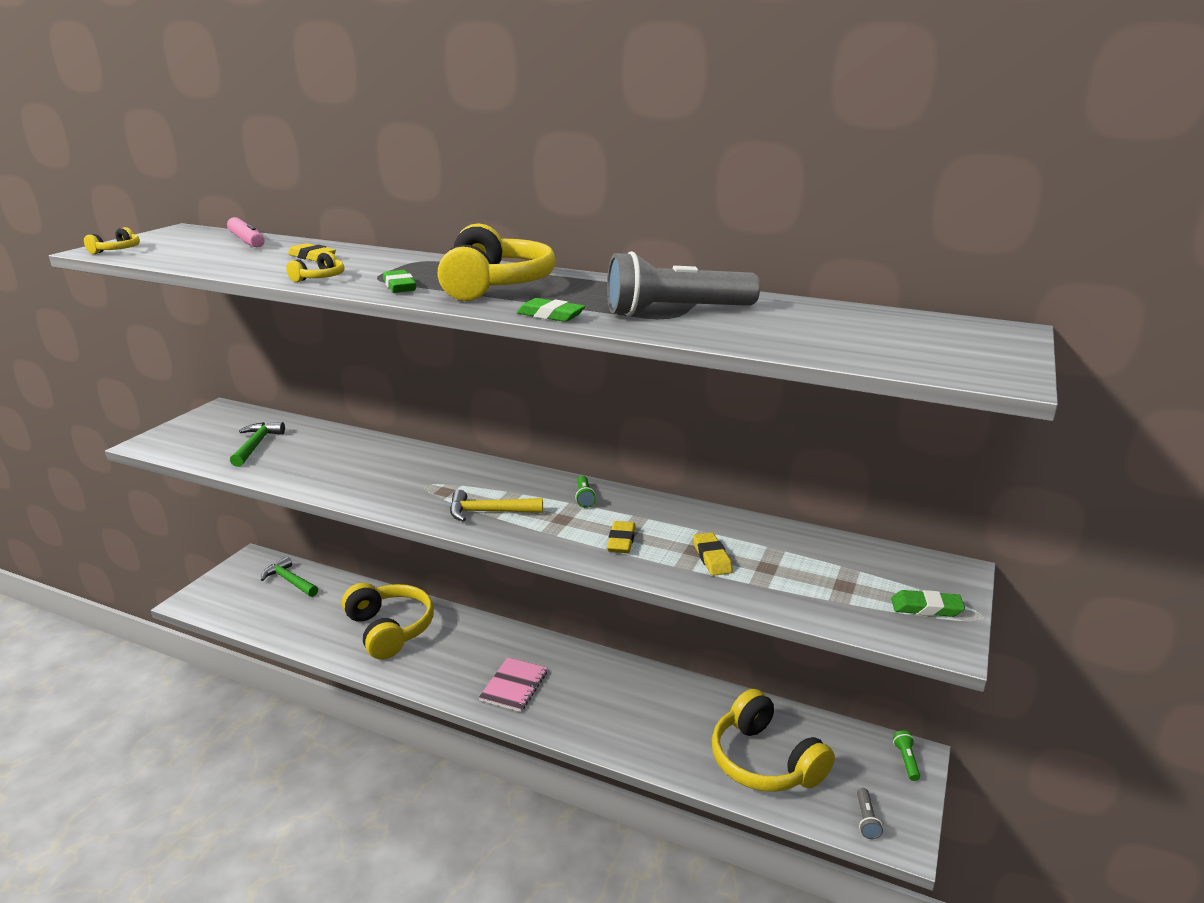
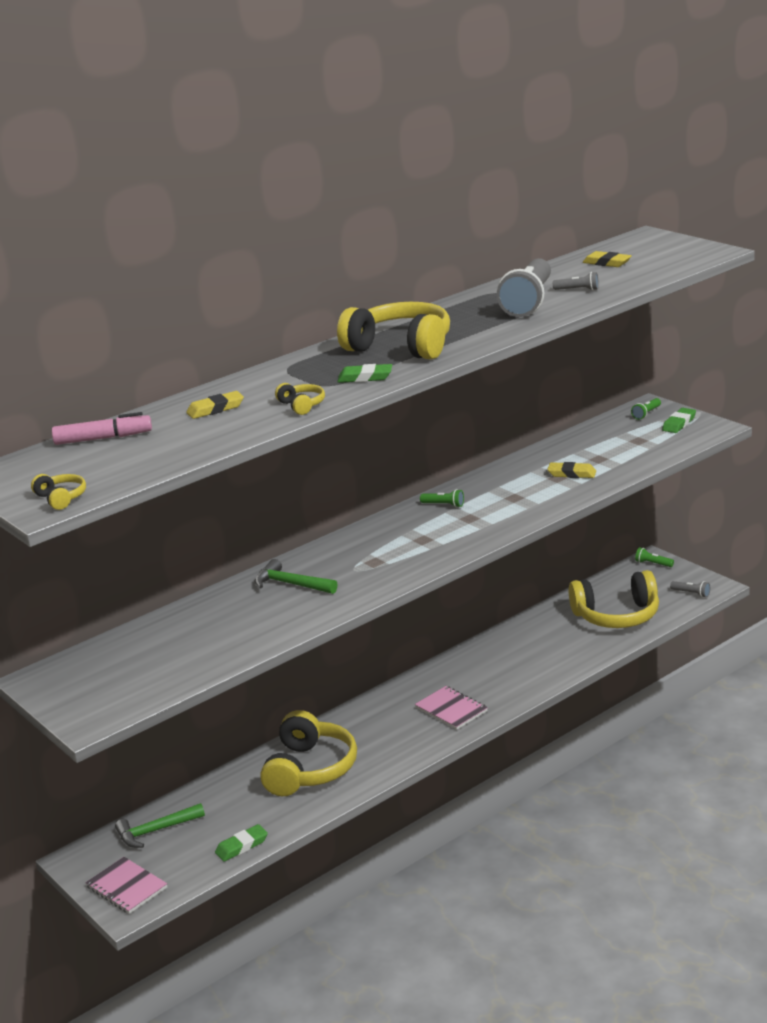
camera: 60 degrees left, 0 degrees up
green hammer [230,422,285,467] -> green hammer moved to [255,559,337,594]
yellow headphones [342,583,434,659] -> yellow headphones turned 105 degrees clockwise [260,710,357,796]
yellow hammer [450,490,543,522] -> none
green eraser [516,298,585,322] -> green eraser moved to [215,824,268,861]
yellow eraser [607,521,636,553] -> yellow eraser moved to [583,251,632,267]
none -> pink notebook [85,857,167,914]
none -> grey flashlight [553,272,599,291]
none -> green flashlight [631,398,661,420]

